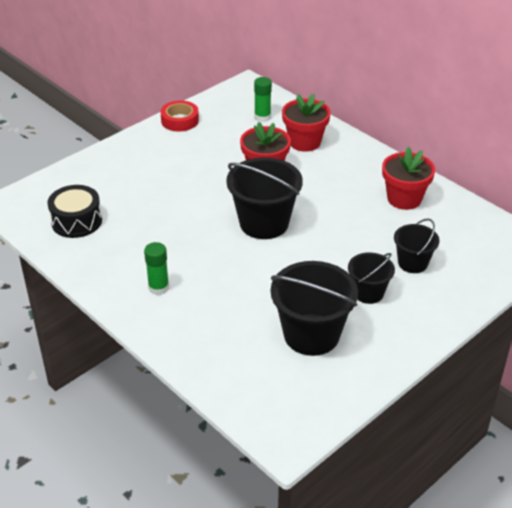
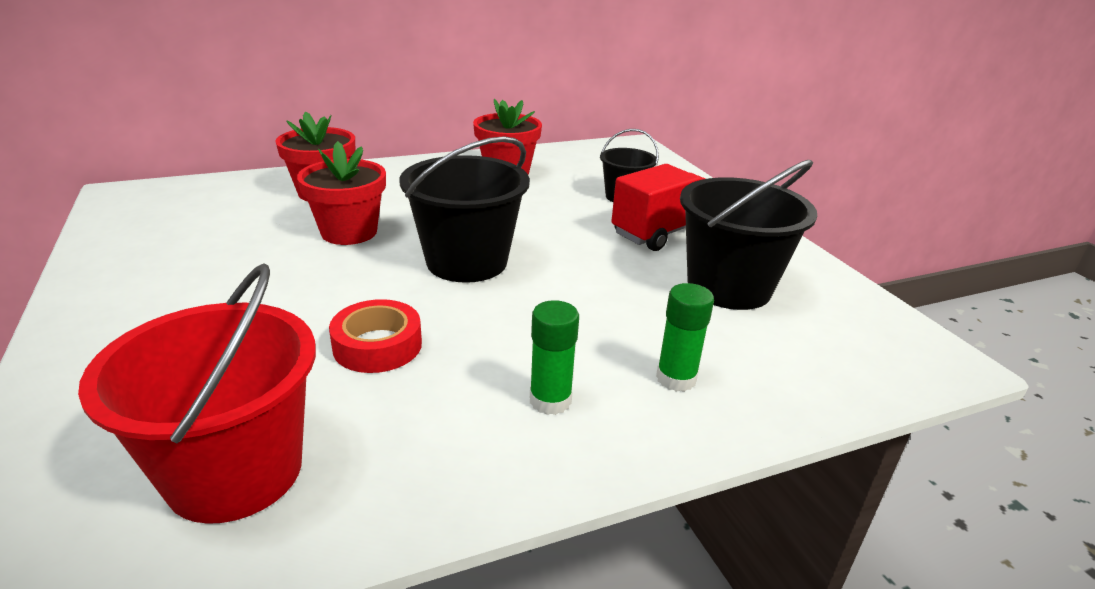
camera: 70 degrees left, 10 degrees down
black drum [47,185,102,238] -> red bucket [78,263,316,524]
red tape [160,100,199,131] -> red tape moved to [329,299,422,373]
green glue stick [254,77,272,122] -> green glue stick moved to [656,283,714,392]
black bucket [348,252,395,304] -> red truck [611,164,705,251]

